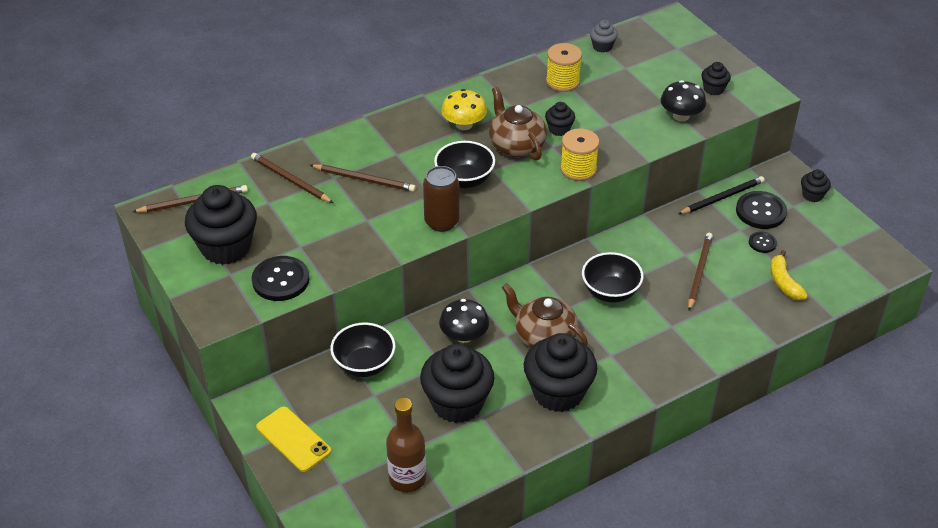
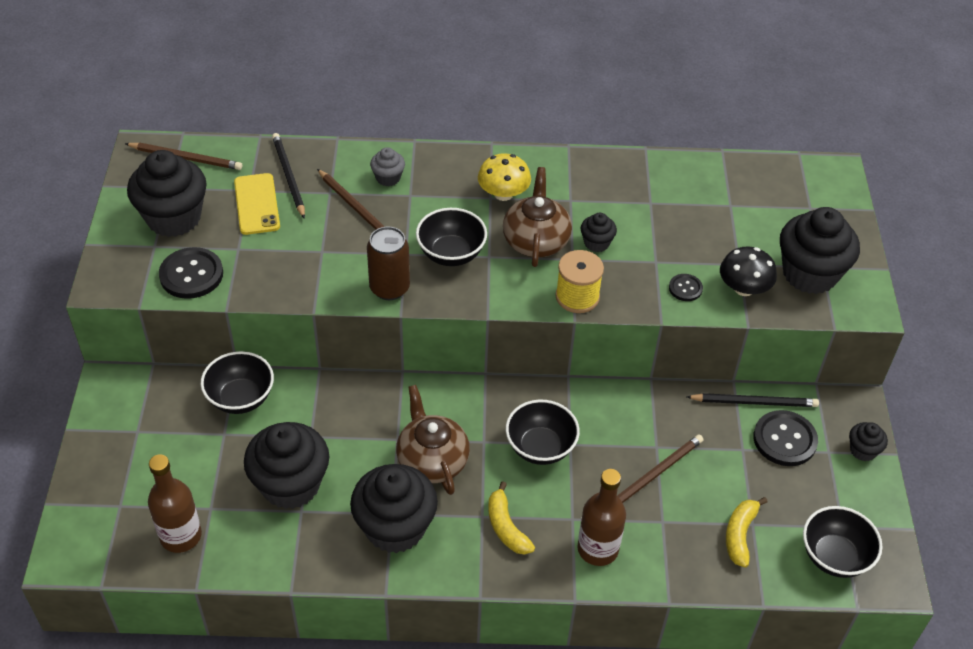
camera: 30 degrees right, 5 degrees up
brown pencil [251,153,333,203] -> black pencil [272,133,305,219]
yellow phone [256,407,331,472] -> yellow phone moved to [234,173,280,235]
black mushroom [439,299,489,343] -> none
yellow spool [546,43,582,92] -> none
grey cupcake [590,20,618,53] -> grey cupcake moved to [370,147,405,186]
black cupcake [701,62,731,95] -> black cupcake [780,207,860,294], size x2.14
black button [749,232,777,253] -> black button moved to [669,274,703,301]
none -> yellow banana [488,481,535,555]
none -> brown bottle [577,469,626,566]
none -> black bowl [803,506,882,578]

